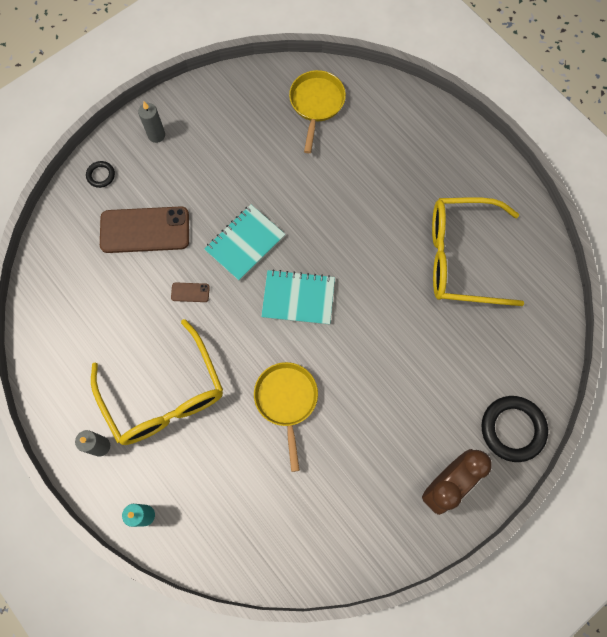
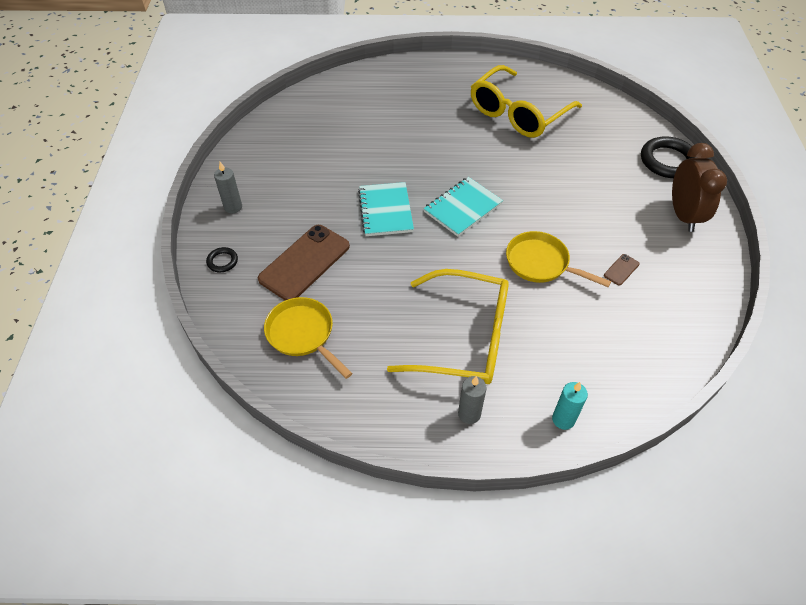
camera: 50 degrees left, 20 degrees down
brown phone [171,282,210,302] -> brown phone moved to [604,254,640,286]
yellow pan [289,70,346,153] -> yellow pan moved to [264,297,352,379]

